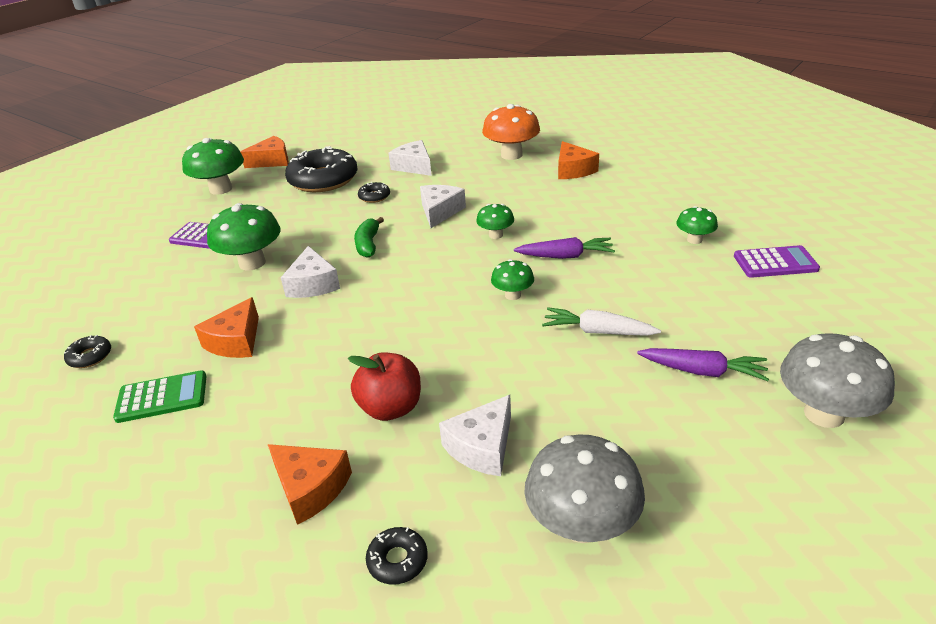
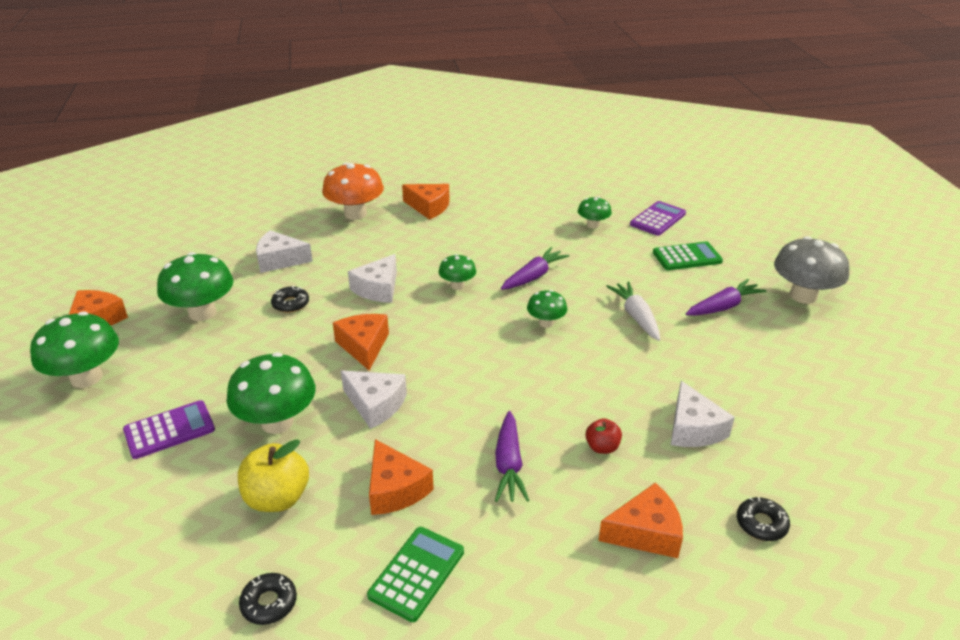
camera: 50 degrees left, 0 degrees up
black donut [285,146,357,192] -> green mushroom [157,252,233,321]
red apple [348,352,421,421] -> red apple [585,418,622,454], size x0.56
green banana [354,217,384,258] -> orange cheese [333,314,389,370]
white cheese [420,185,466,228] -> white cheese turned 120 degrees counterclockwise [348,254,397,303]
grey mushroom [525,434,645,543] -> none
white carrot [542,307,661,336] -> white carrot turned 105 degrees clockwise [606,281,660,341]
none -> yellow apple [238,439,309,512]
none -> purple carrot [495,411,530,502]
none -> green calculator [653,242,723,270]

